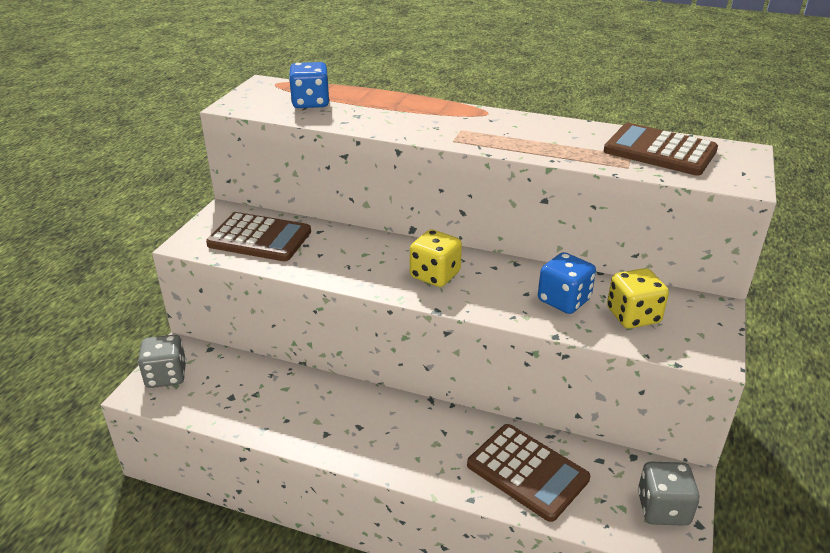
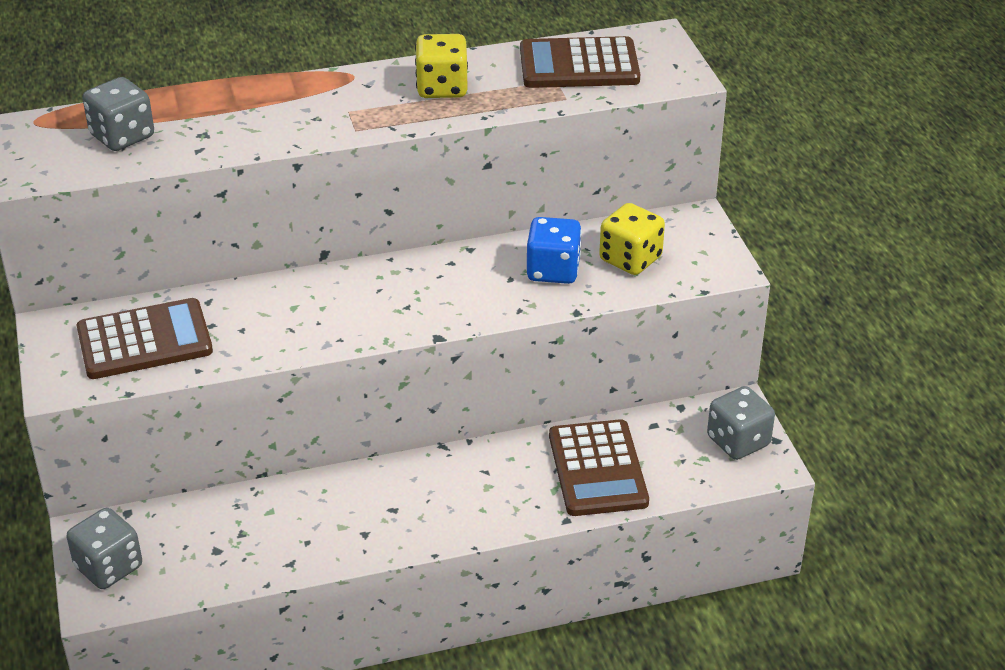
camera: 35 degrees left, 5 degrees up
blue dice [289,62,329,108] -> grey dice [82,77,154,151]
yellow dice [410,229,462,287] -> yellow dice moved to [415,34,468,98]
brown calculator [467,424,590,522] -> brown calculator turned 75 degrees clockwise [549,419,649,516]

